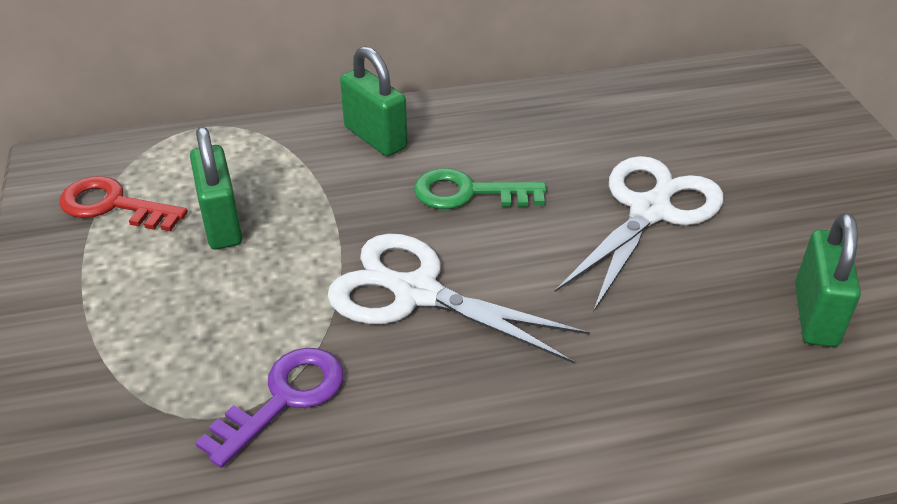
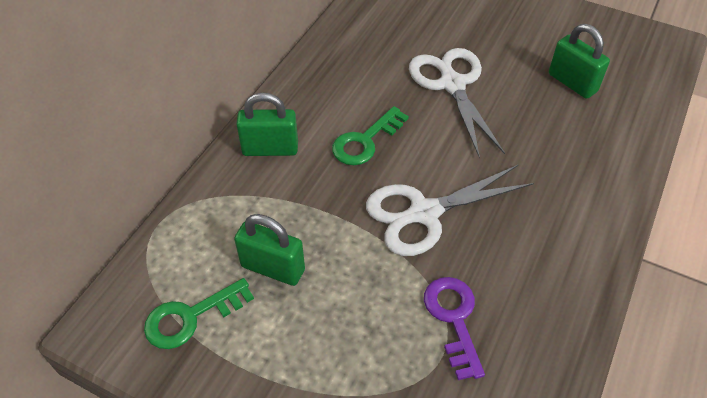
camera: 50 degrees left, 10 degrees up
red key [59,176,188,231] -> green key [144,278,254,349]

